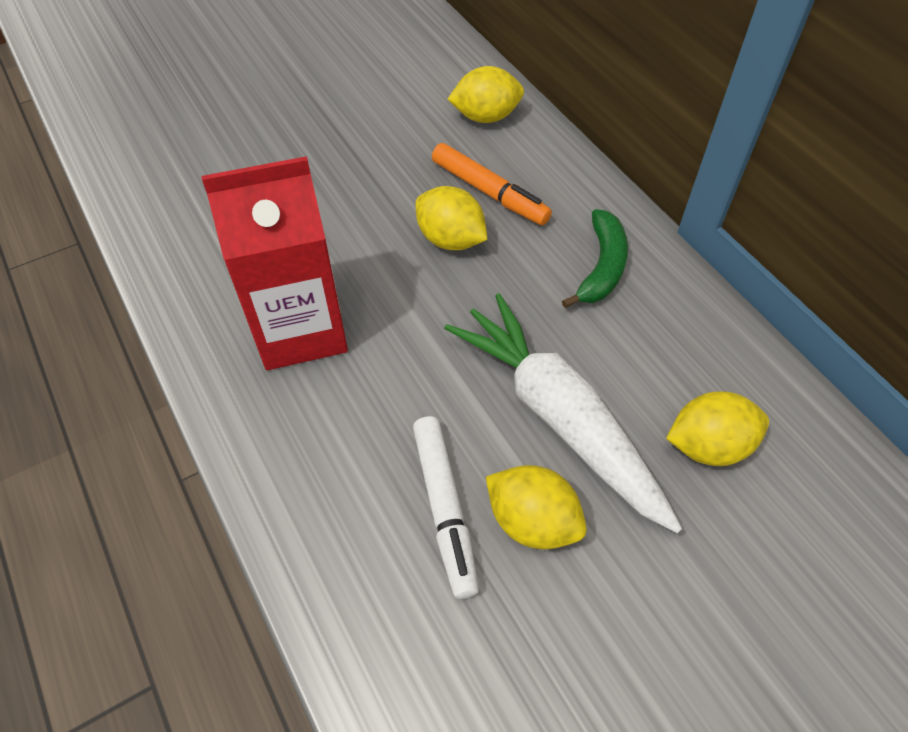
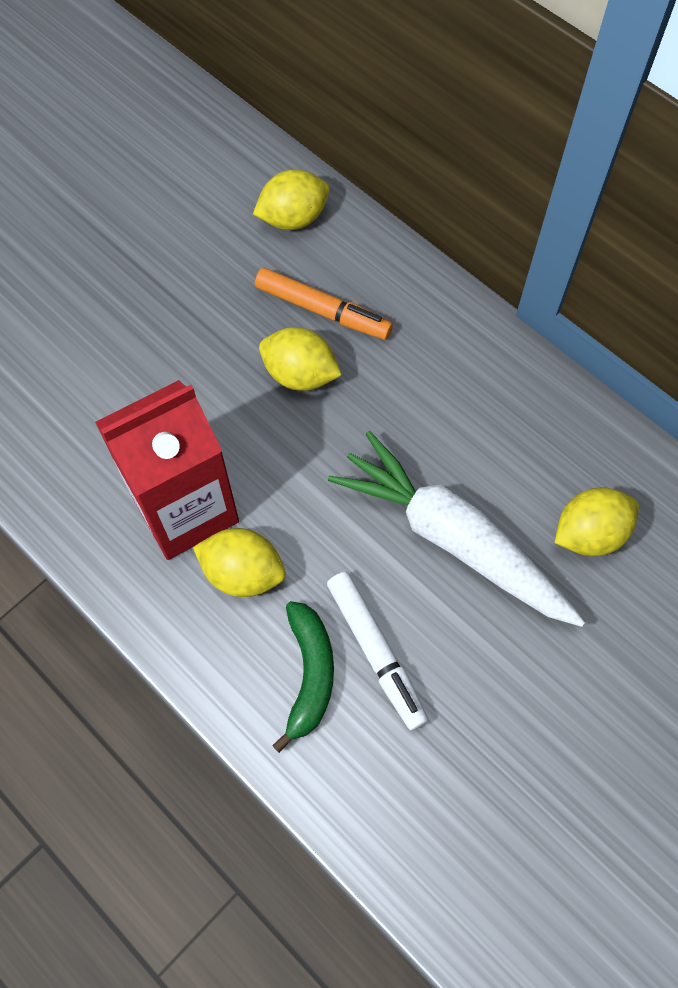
camera: 15 degrees left, 10 degrees up
yellow lemon [486,465,587,550] -> yellow lemon moved to [193,528,286,597]
green banana [562,209,628,308] -> green banana moved to [272,601,334,753]

